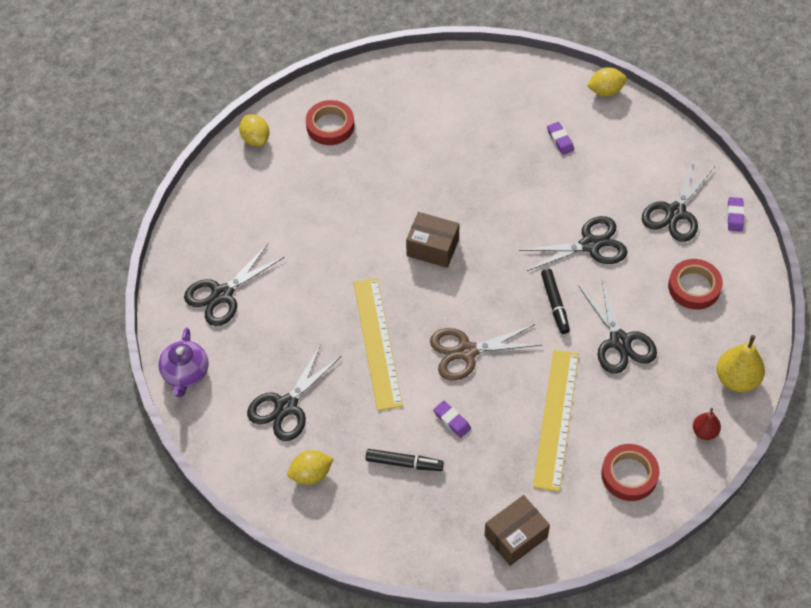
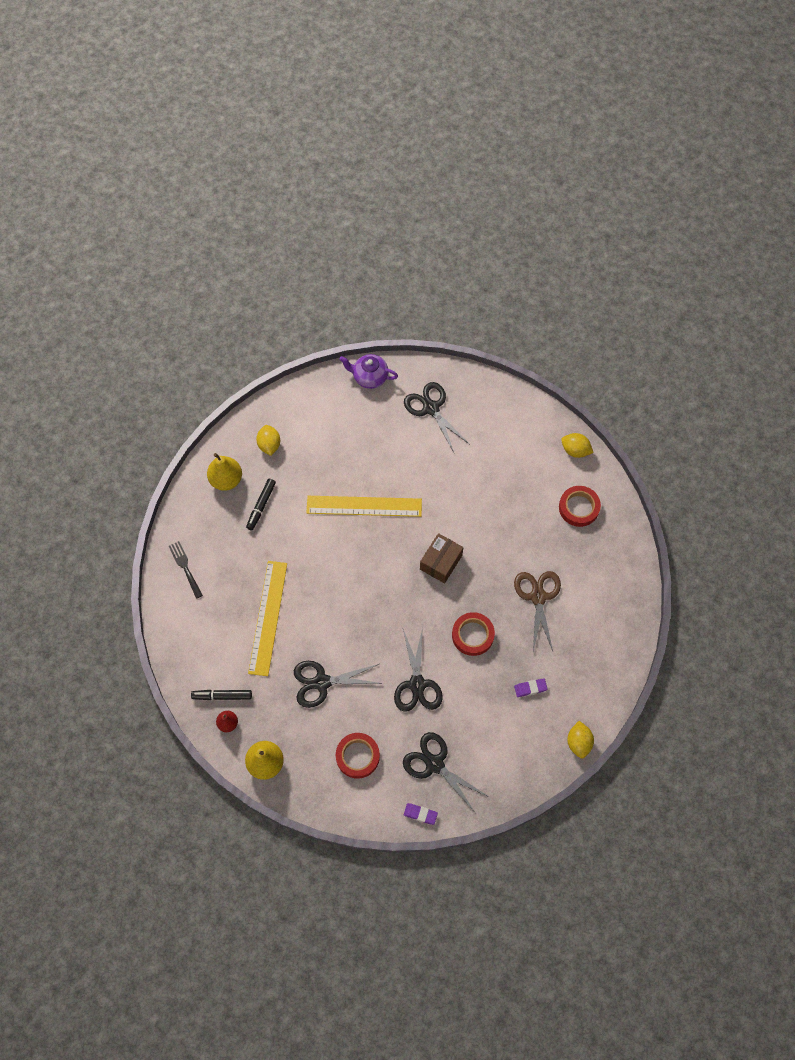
camera: 100 degrees right, 10 degrees up
yellow lemon [239,114,270,146] -> yellow lemon turned 45 degrees clockwise [561,433,594,458]
black scissors [247,345,342,441] -> none
brown scissors [430,324,542,381] -> brown scissors moved to [514,571,561,651]
purple eraser [433,401,471,438] -> none
brown box [484,495,550,566] -> black fork [169,541,203,599]
yellow ruler [533,350,579,492] -> yellow ruler turned 75 degrees clockwise [248,561,287,676]
black marker [541,269,570,334] -> black marker moved to [191,690,252,700]
red tape [601,444,660,501] -> red tape moved to [452,612,495,656]
none -> yellow pear [207,453,242,491]

